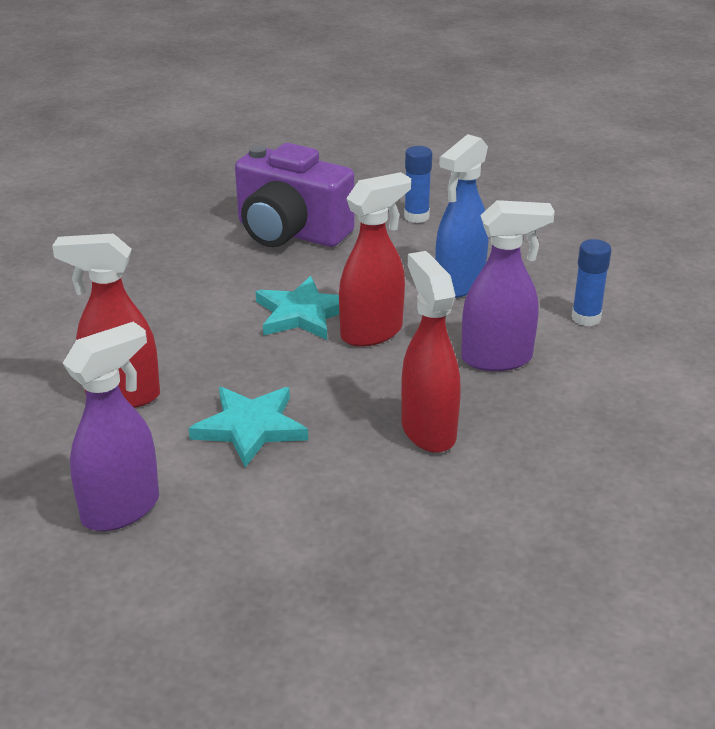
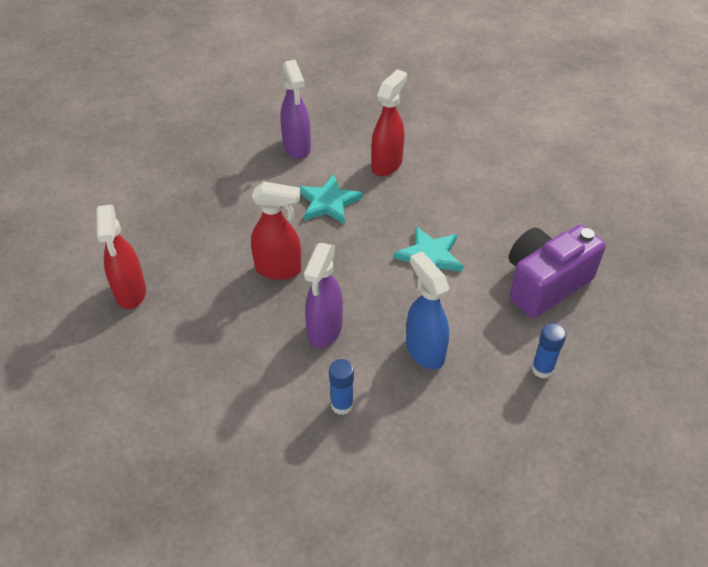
camera: 115 degrees right, 15 degrees up
red spray bottle [339,172,411,347] -> red spray bottle moved to [96,204,146,309]

